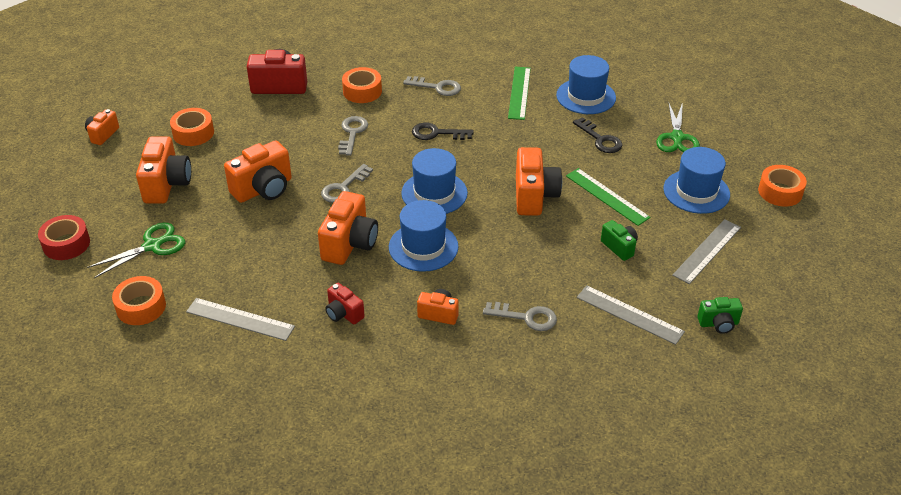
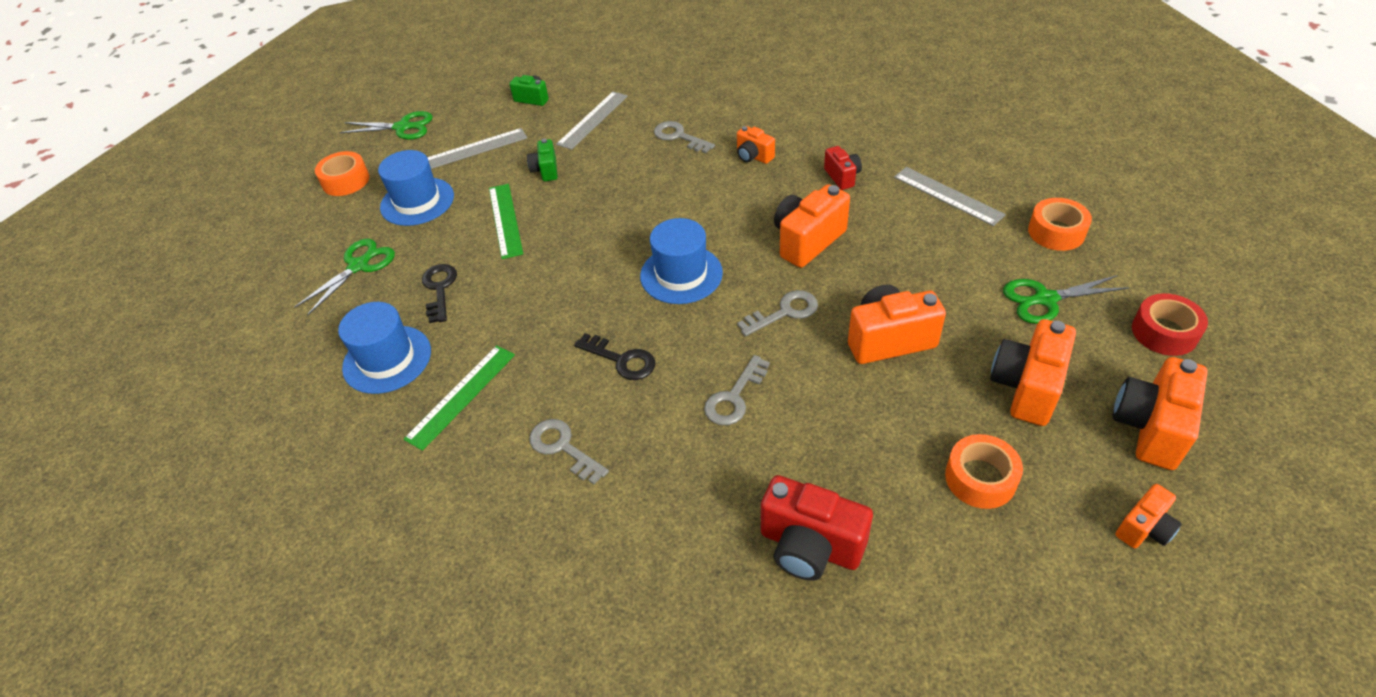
camera: 150 degrees left, 5 degrees up
orange tape [342,67,382,103] -> none
blue hat [389,200,459,272] -> none
orange camera [516,147,562,216] -> orange camera moved to [1113,357,1208,470]
grey ruler [577,285,685,345] -> grey ruler turned 60 degrees clockwise [556,91,628,150]
none -> green scissors [340,111,433,140]

